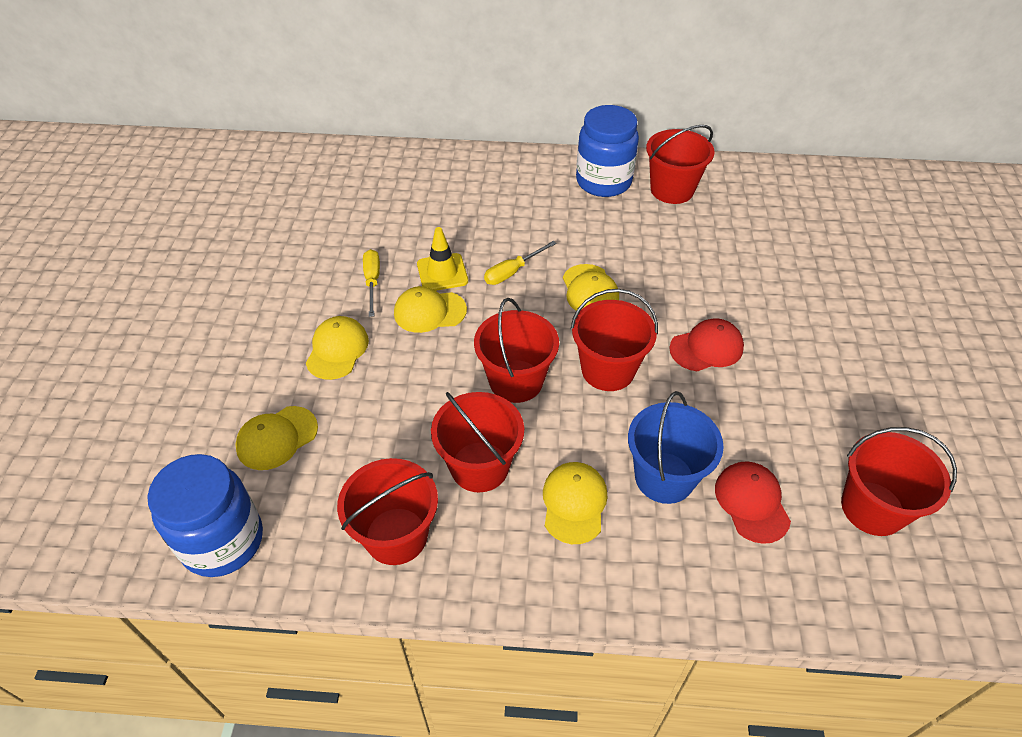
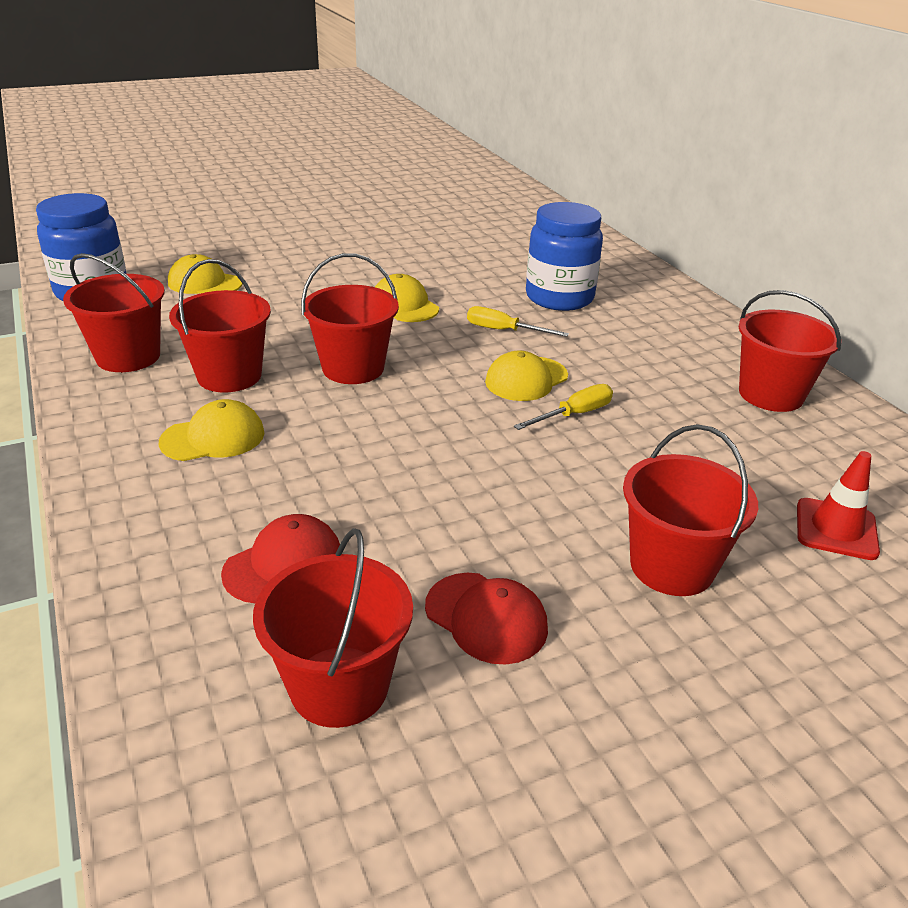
camera: 60 degrees right, 15 degrees down
yellow cap [306,316,369,380] -> none
yellow screwdriver [363,249,380,317] -> yellow screwdriver moved to [514,384,613,430]
yellow traffic cone [417,227,468,291] -> none
red bucket [571,289,658,391] -> red bucket moved to [623,424,758,596]
blue jar [576,105,639,197] -> blue jar moved to [526,202,603,311]
blue bucket [628,391,724,504] -> none
red cap [669,318,744,371] -> red cap moved to [425,573,548,665]
none -> red traffic cone [797,451,880,560]

